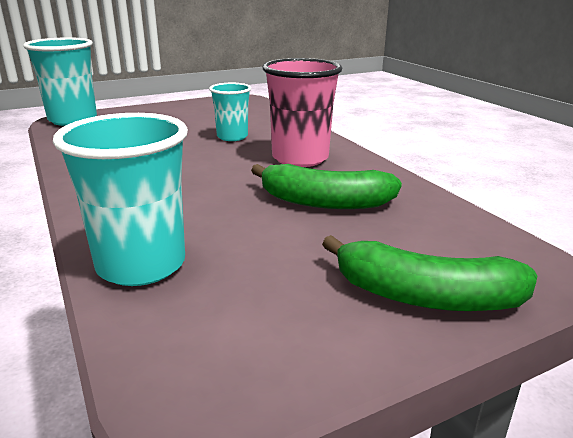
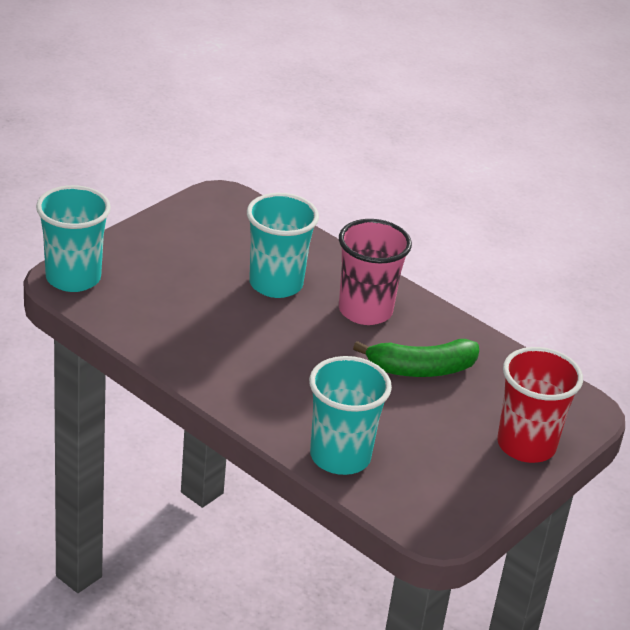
camera: 25 degrees left, 10 degrees up
turquoise cup [209,83,251,141] -> turquoise cup [247,193,319,298], size x1.64
green banana [322,235,537,311] -> red cup [497,347,583,463]

